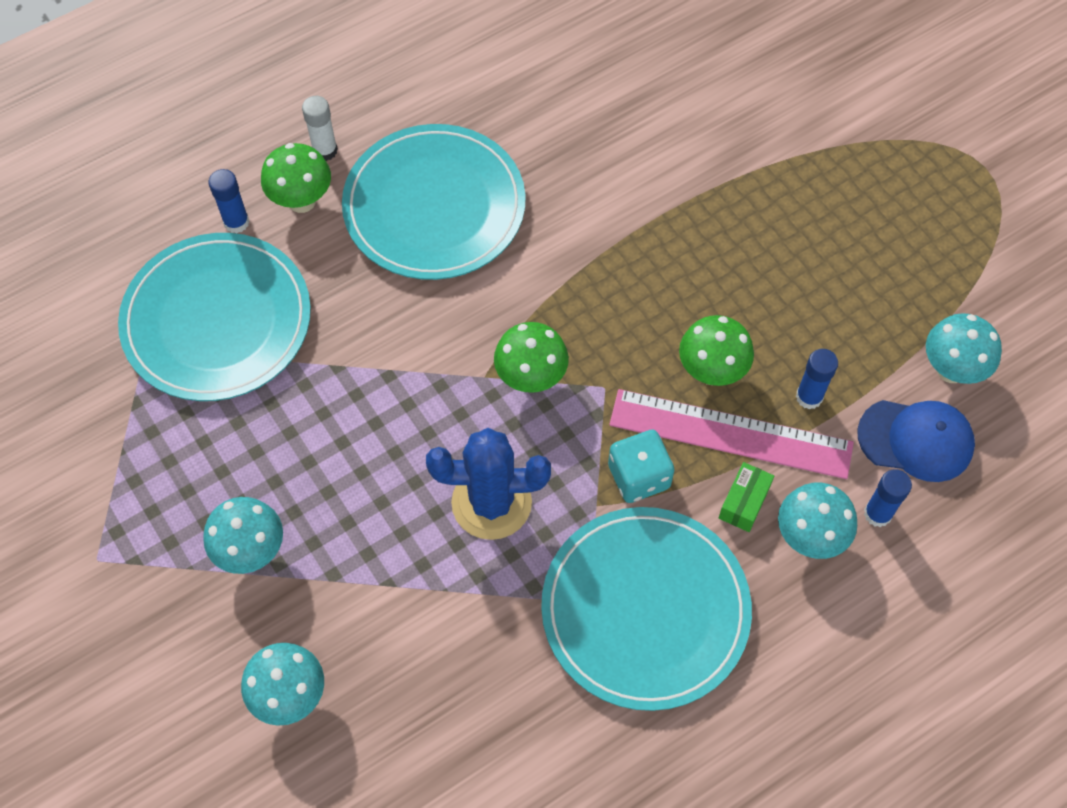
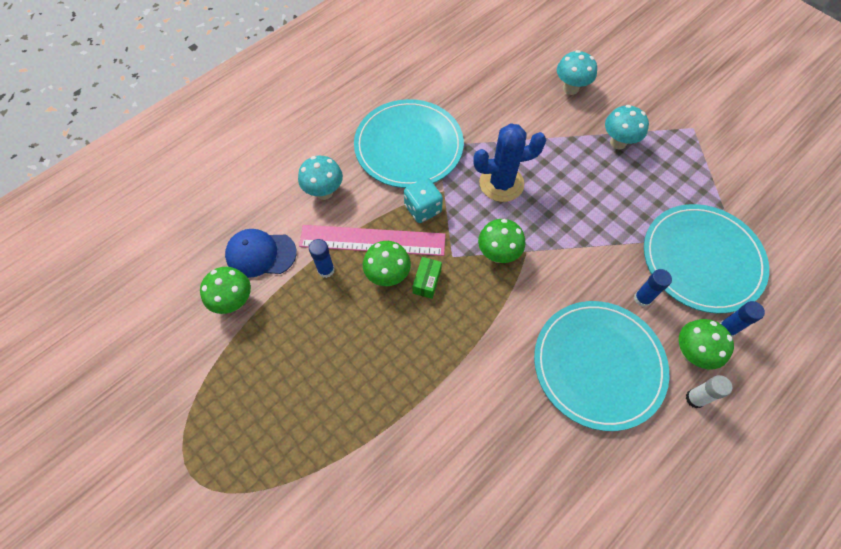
camera: 170 degrees right, 0 degrees up
green box [719,462,774,532] -> green box moved to [412,257,442,299]
blue glue stick [864,469,912,527] -> blue glue stick moved to [634,269,672,307]
turquoise mushroom [926,313,1002,384] -> green mushroom [200,267,251,314]

